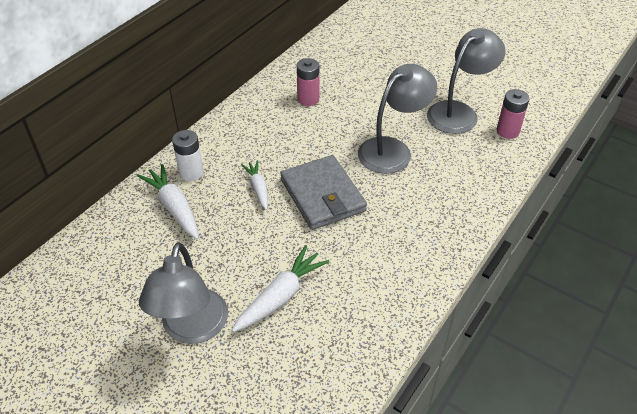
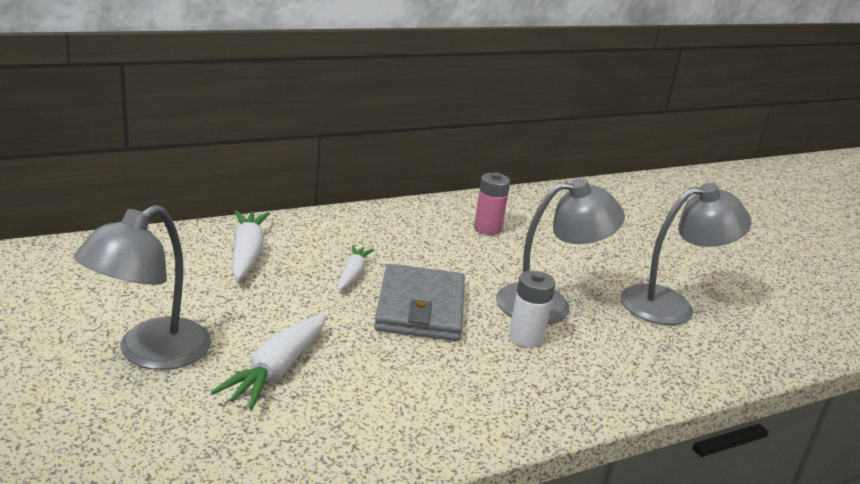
camera: 25 degrees right, 20 degrees down
white battery [172,130,204,181] -> white battery moved to [509,271,556,348]
white carrot [232,245,329,332] -> white carrot turned 135 degrees clockwise [211,314,327,410]
pink battery [496,89,530,139] -> none

